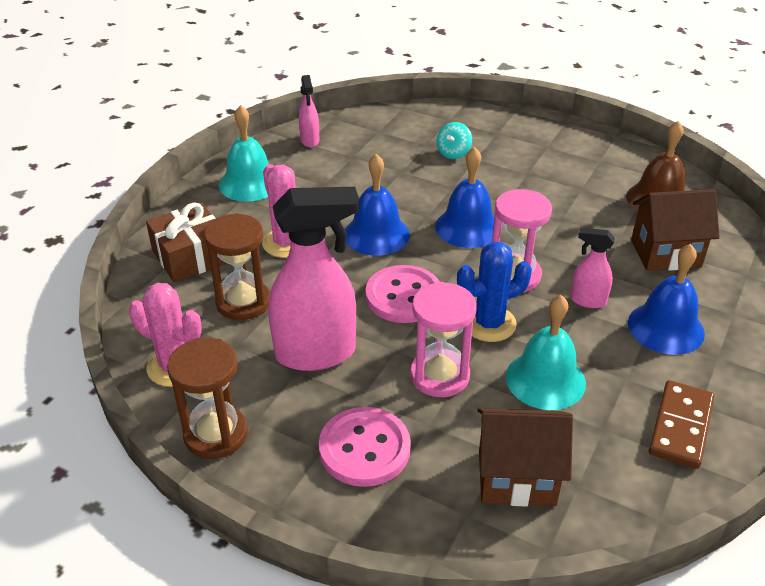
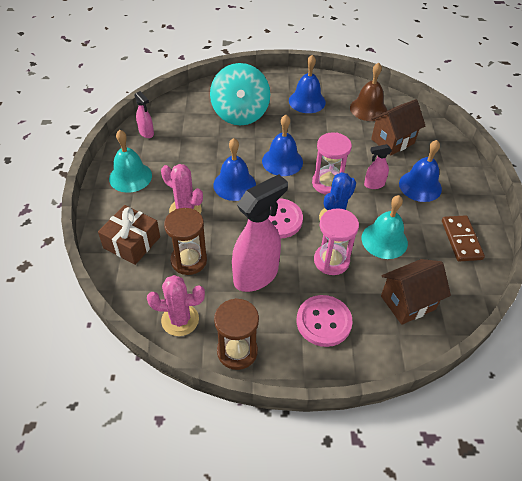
camera: 30 degrees left, 10 degrees up
turquoise spinning top [437,122,472,159] -> turquoise spinning top [210,63,270,125], size x2.47
none -> blue bell [289,55,326,113]

